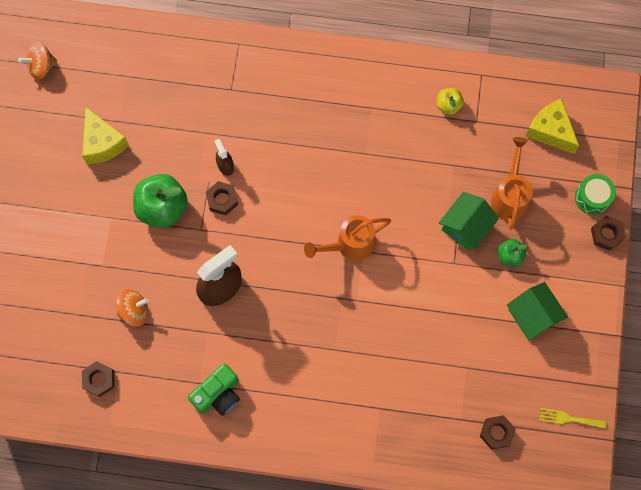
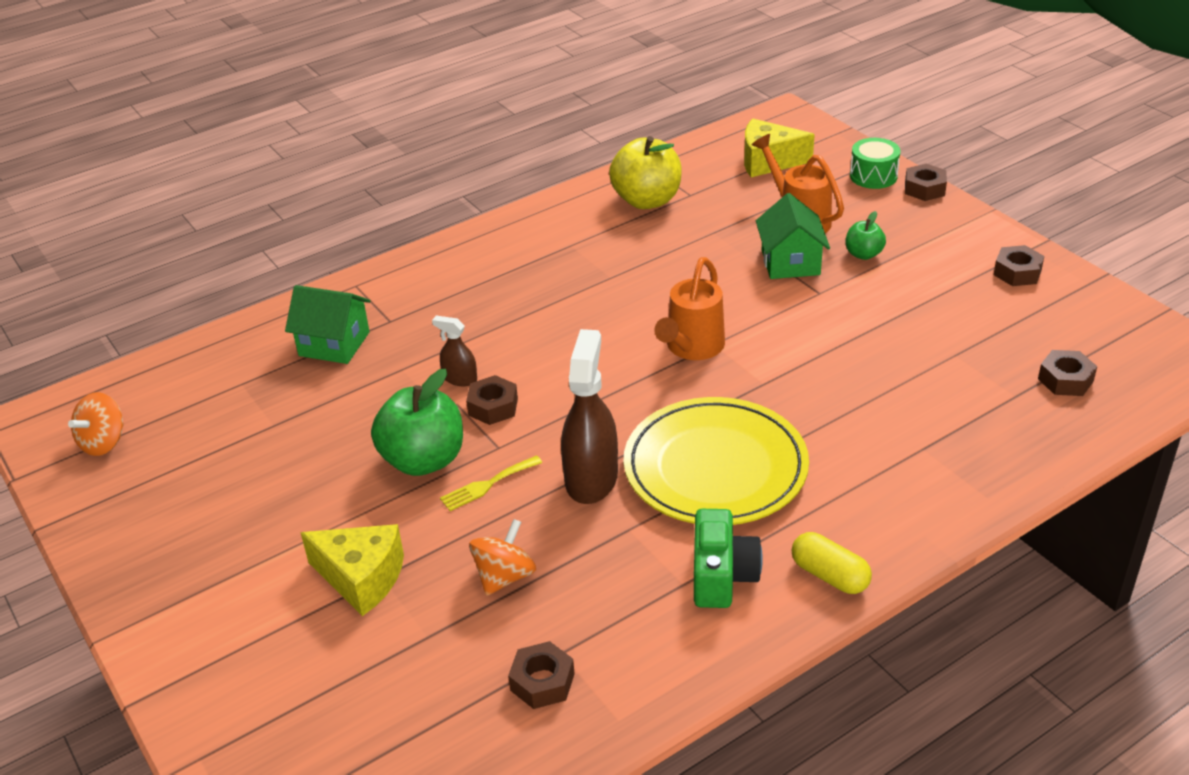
camera: 40 degrees left, 35 degrees down
yellow cheese [82,107,129,164] -> yellow cheese moved to [300,524,404,616]
yellow apple [437,88,464,115] -> yellow apple [609,136,682,209], size x1.94
green house [507,282,568,340] -> green house moved to [285,285,371,364]
yellow fork [539,408,607,429] -> yellow fork moved to [440,455,542,511]
none -> yellow plate [624,397,809,525]
none -> yellow capsule [792,532,872,594]
none -> brown nut [994,245,1044,286]

